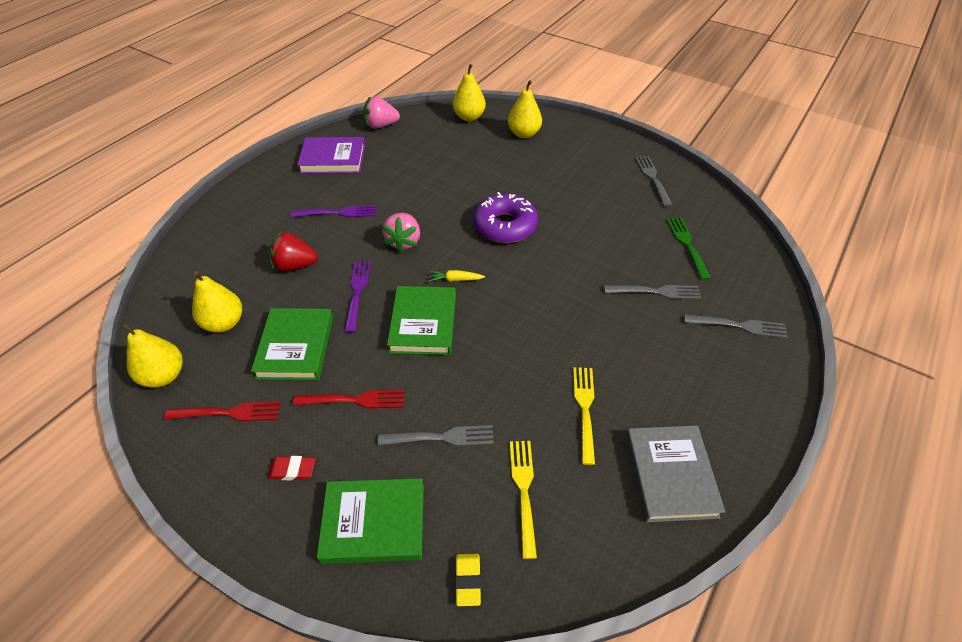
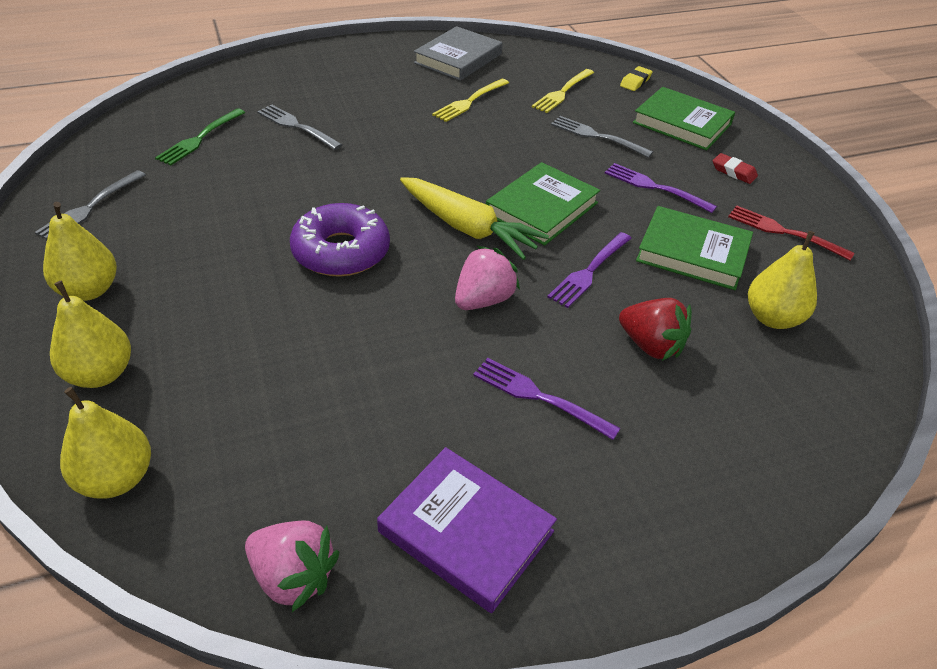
camera: 145 degrees left, 5 degrees down
yellow pear [121,323,183,388] -> yellow pear moved to [43,202,117,301]
green book [251,308,333,380] -> green book turned 75 degrees clockwise [636,206,753,290]
red fork [293,390,404,408] -> purple fork [605,163,717,213]
yellow carrot [429,270,485,282] -> yellow carrot [400,177,549,260], size x2.28
grey fork [684,315,788,338] -> none

